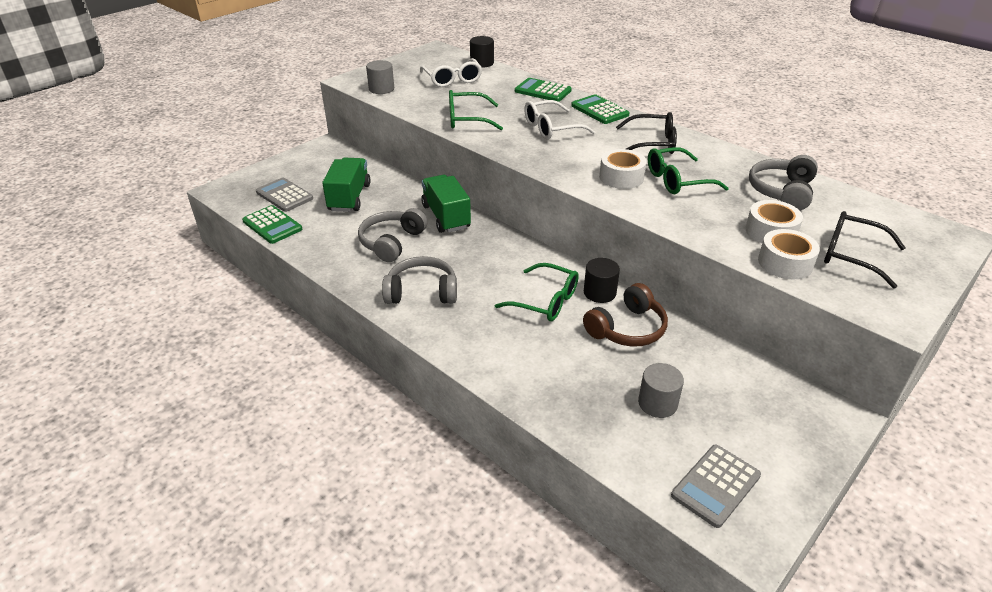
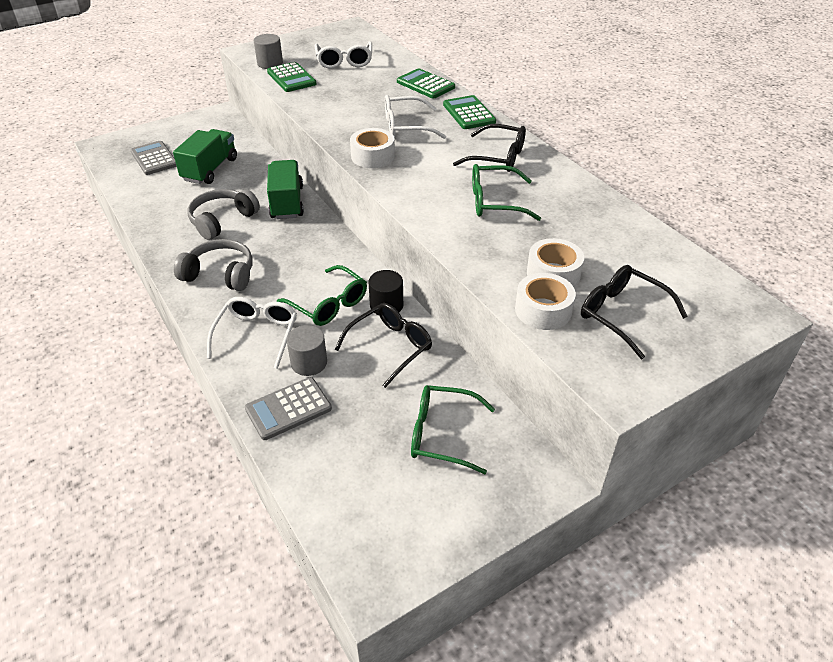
camera: 15 degrees right, 5 degrees up
green calculator [242,205,302,244] -> green calculator moved to [267,62,316,92]
green glasses [449,90,503,130] -> green glasses moved to [411,385,495,474]
black cylinder [470,36,494,68] -> none
brown headphones [583,283,668,347] -> black glasses [334,303,432,388]
white tape [599,149,647,189] -> white tape moved to [350,128,395,168]
grey cylinder [638,363,684,418] -> grey cylinder moved to [287,325,327,376]
grey calculator [671,445,761,528] -> grey calculator moved to [245,377,332,440]
grey headphones [749,155,818,211] -> none
none -> white glasses [207,297,297,369]

